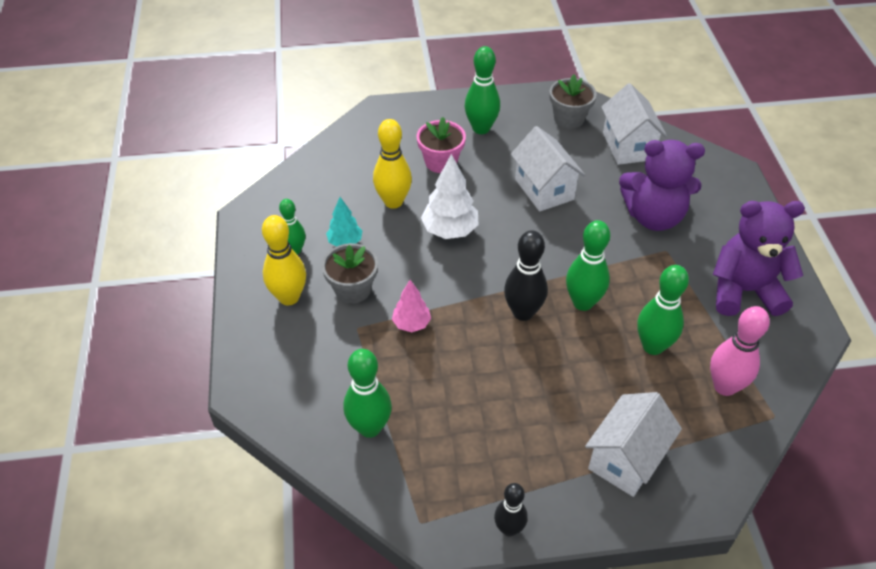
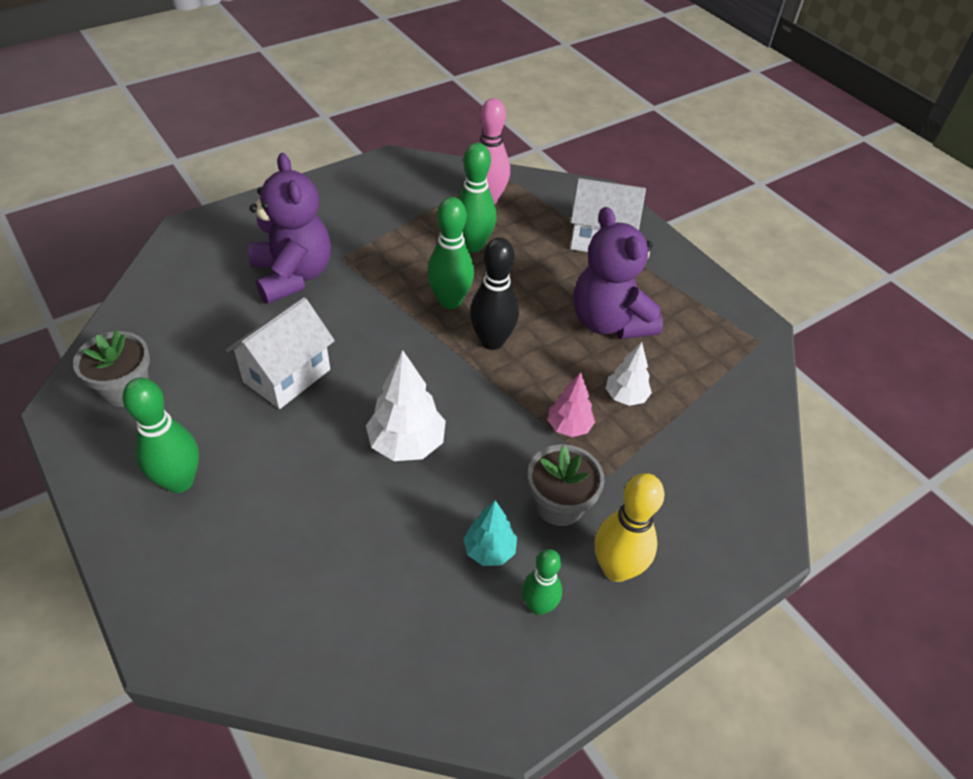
camera: 120 degrees left, 0 degrees up
green bowling pin [343,349,392,438] -> none
yellow bowling pin [373,119,412,209] -> none
pink flower pot [417,117,466,173] -> none
black bowling pin [494,483,528,536] -> none
white house [601,83,667,165] -> none
purple teddy bear [713,201,805,316] -> purple teddy bear moved to [573,207,663,339]
none -> white tree [606,342,652,406]

